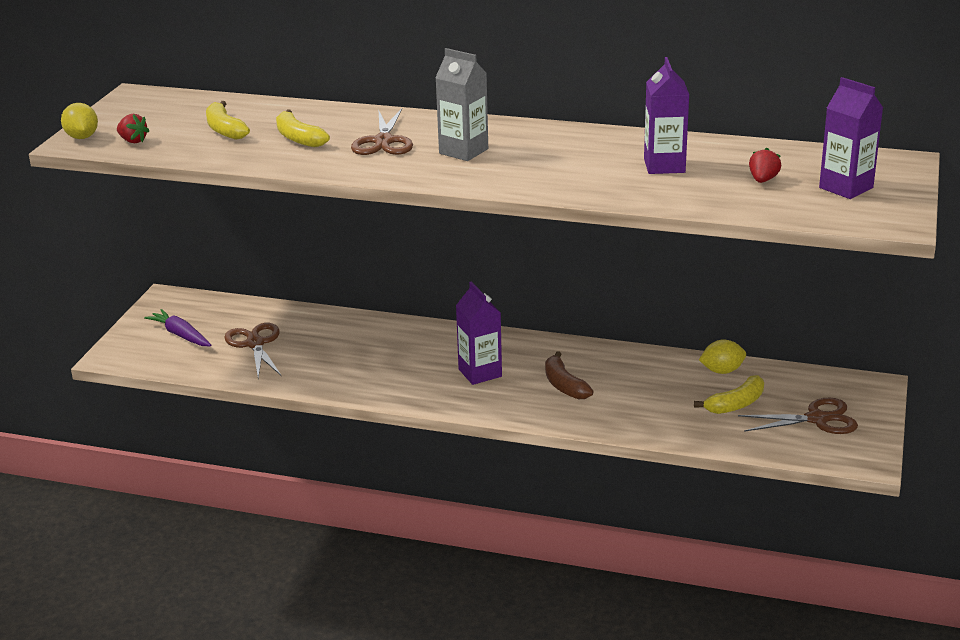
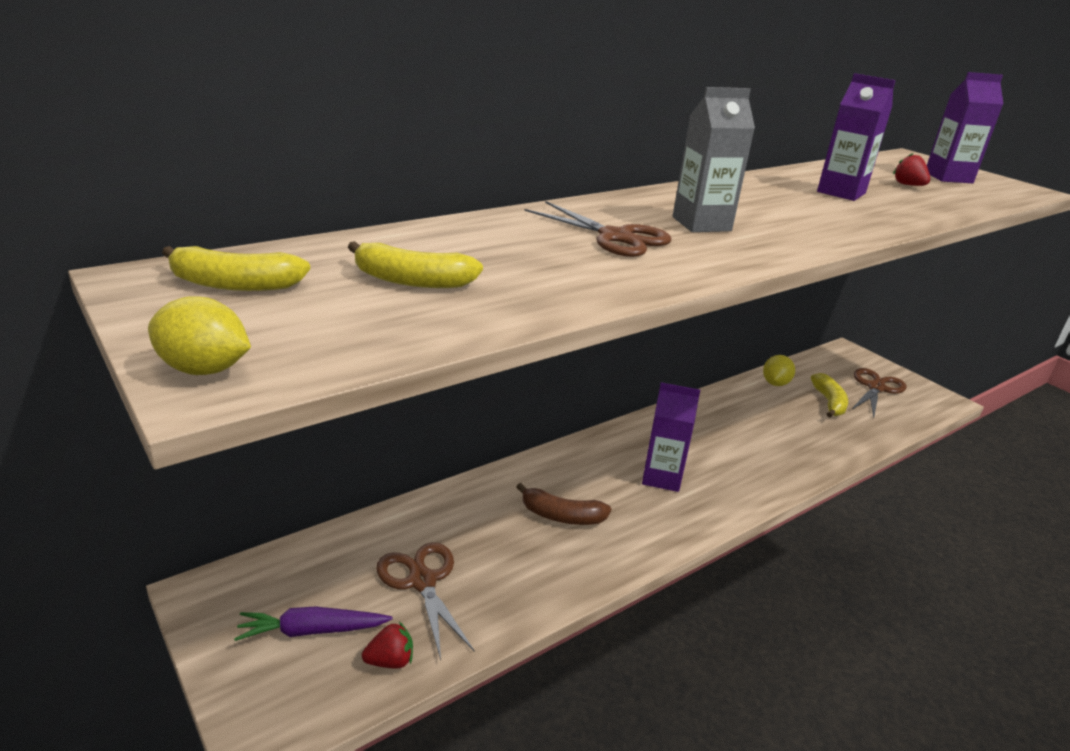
camera: 55 degrees left, 0 degrees up
red strawberry [117,114,149,143] -> red strawberry moved to [362,622,413,669]
brown scissors [224,323,281,378] -> brown scissors turned 45 degrees clockwise [376,542,474,660]
yellow banana [276,110,330,147] -> yellow banana moved to [162,246,310,291]
brown banana [545,351,593,399] -> brown banana moved to [516,483,611,525]

